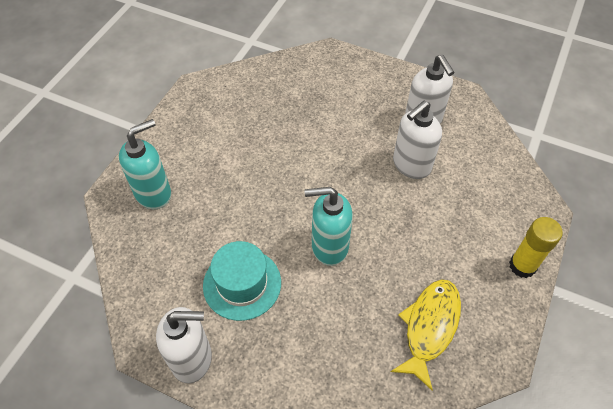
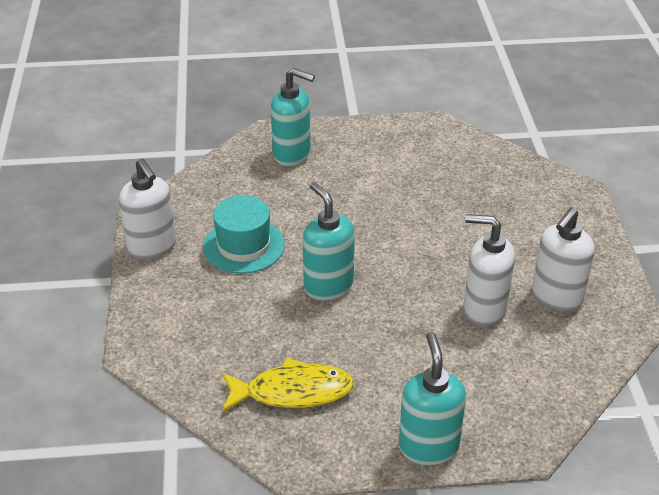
camera: 60 degrees right, 15 degrees down
yellow glue stick [509,217,563,278] -> turquoise soap dispenser [399,332,466,465]

